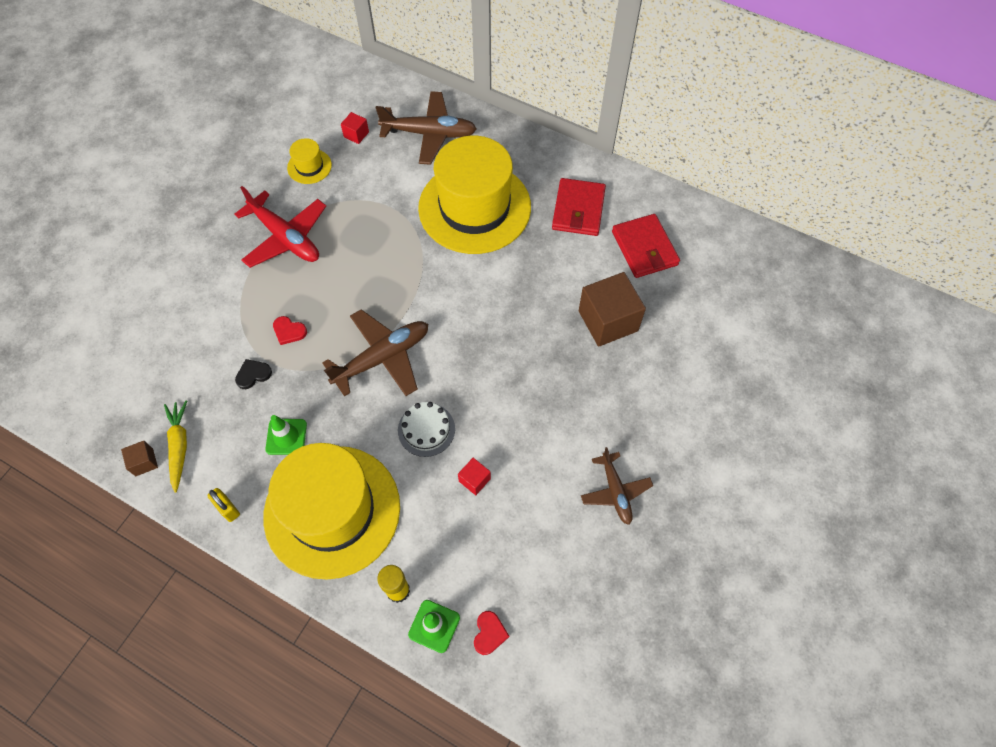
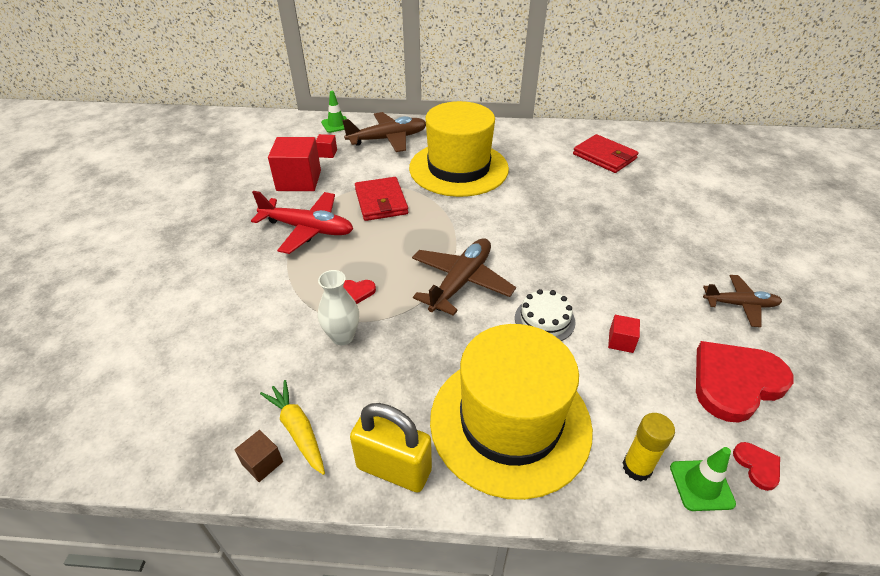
camera: 25 degrees left, 20 degrees down
yellow padlock [207,488,240,522] -> yellow padlock [350,403,432,492], size x1.96
black heart [235,359,272,389] -> white vase [318,270,359,345]
green traffic cone [265,415,307,455] -> green traffic cone moved to [321,91,347,133]
yellow hat [287,138,332,184] -> red cube [268,137,321,191]
red wallet [552,178,606,236] -> red wallet moved to [355,177,408,221]
brown cube [579,272,646,347] -> none
brown plane [581,447,653,525] -> brown plane turned 45 degrees counterclockwise [703,275,782,327]
none -> red heart [696,341,794,423]

